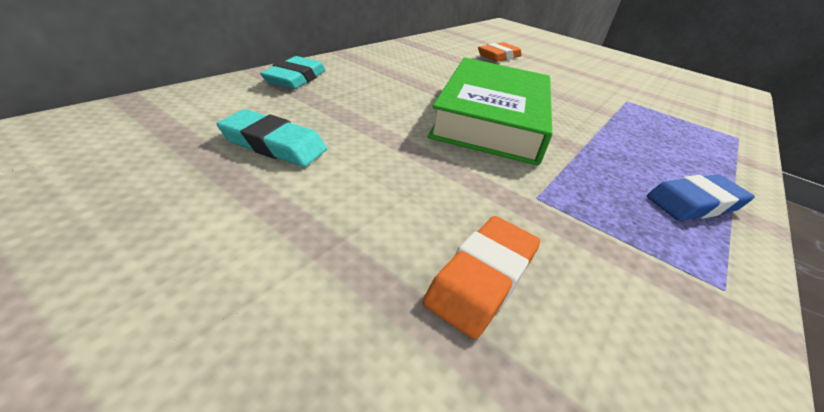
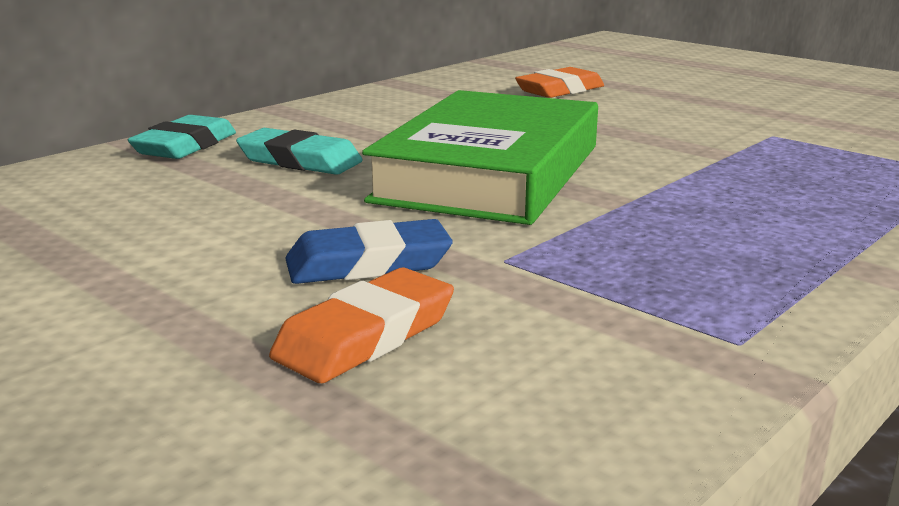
camera: 10 degrees right, 15 degrees down
turquoise eraser [217,109,327,167] -> turquoise eraser moved to [236,128,363,175]
blue eraser [647,174,755,221] -> blue eraser moved to [285,219,453,284]

